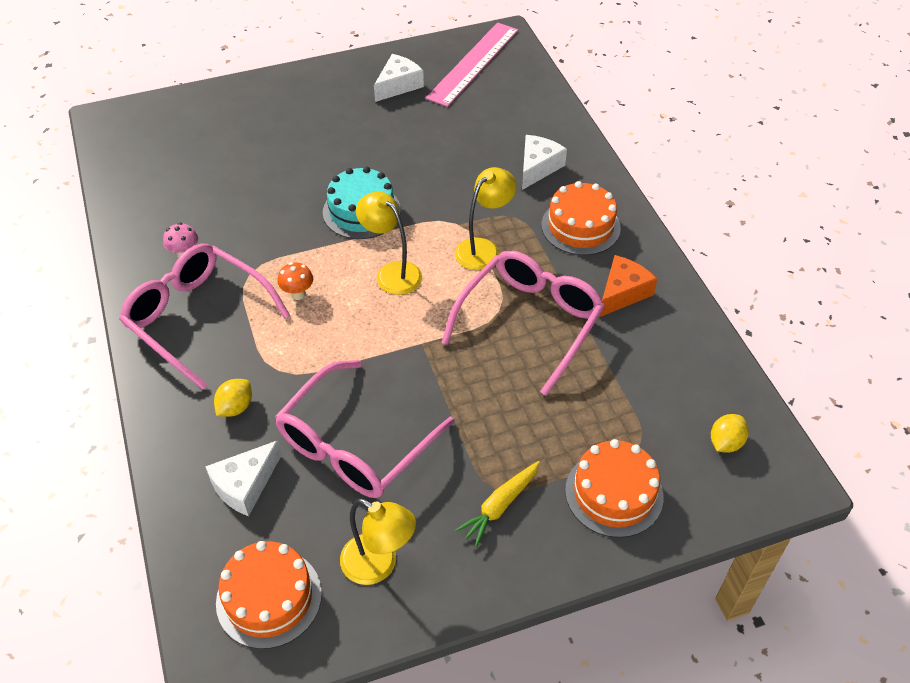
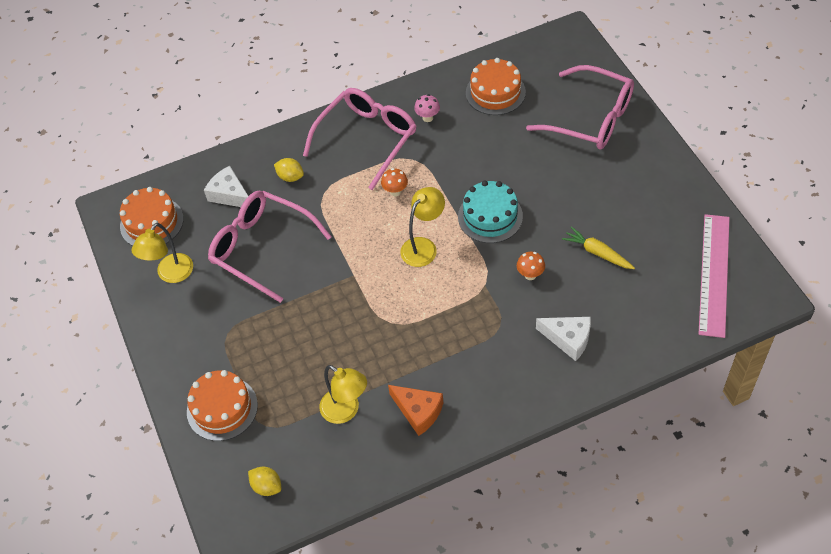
camera: 90 degrees right, 5 degrees up
white cheese [374,54,424,102] -> none
pink ruler [426,23,518,107] -> pink ruler turned 75 degrees clockwise [699,214,730,338]
pink glasses [441,250,605,396] -> pink glasses moved to [526,65,634,149]
yellow lamp [455,167,517,270] -> yellow lamp moved to [319,365,367,424]
yellow carrot [455,461,540,547] -> yellow carrot moved to [562,227,635,269]
orange cake [541,181,621,255] -> orange cake moved to [466,58,526,115]
none -> orange mushroom [517,252,545,280]

